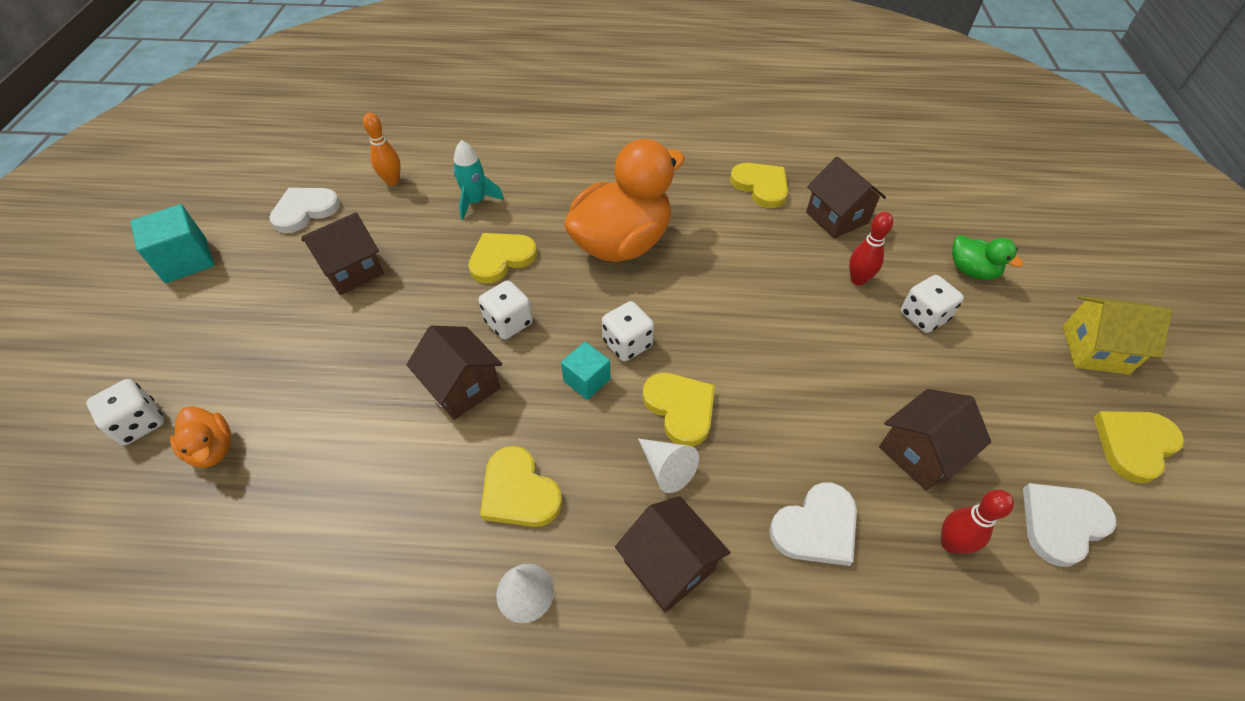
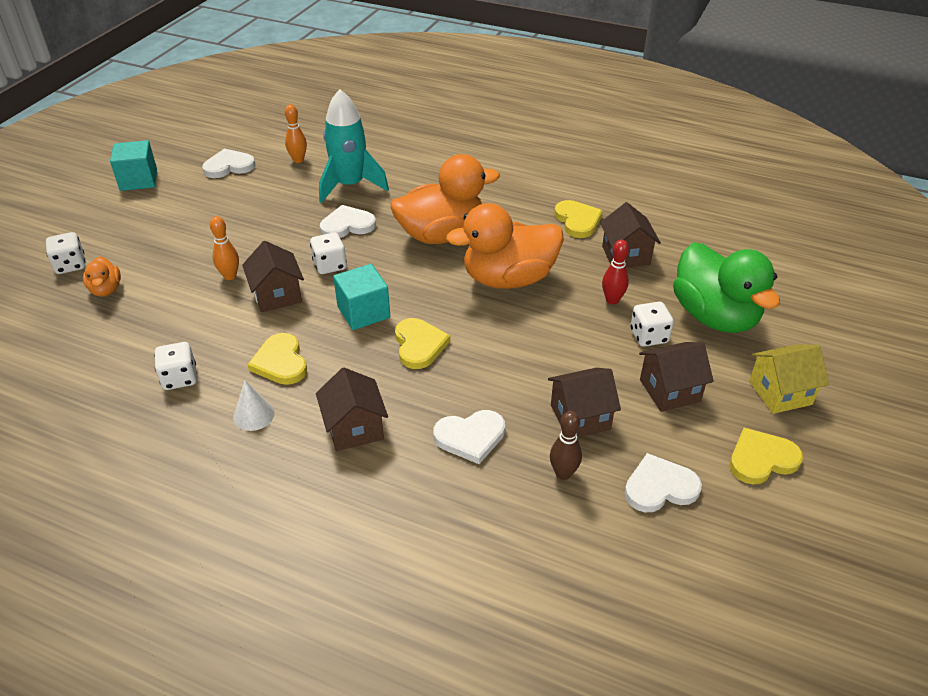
camera: 20 degrees right, 10 degrees down
brown house [301,212,384,295] -> brown house moved to [639,342,714,412]
turquoise rocket [453,140,504,220] -> turquoise rocket [319,89,389,203], size x1.79
yellow heart [468,233,537,283] -> white heart [320,205,376,238]
turquoise cube [561,342,611,400] -> turquoise cube [333,264,390,330], size x1.58
white dice [602,301,654,362] -> white dice moved to [154,342,197,390]
white cone [638,438,699,493] -> none
red bowling pin [941,490,1014,554] -> brown bowling pin [550,411,582,480]
green duck [952,235,1023,280] -> green duck [673,242,780,333], size x2.19
yellow house [1063,296,1172,375] -> yellow house turned 45 degrees counterclockwise [749,345,829,414]
none -> orange bowling pin [210,216,239,280]
none -> orange duck [446,203,564,289]

